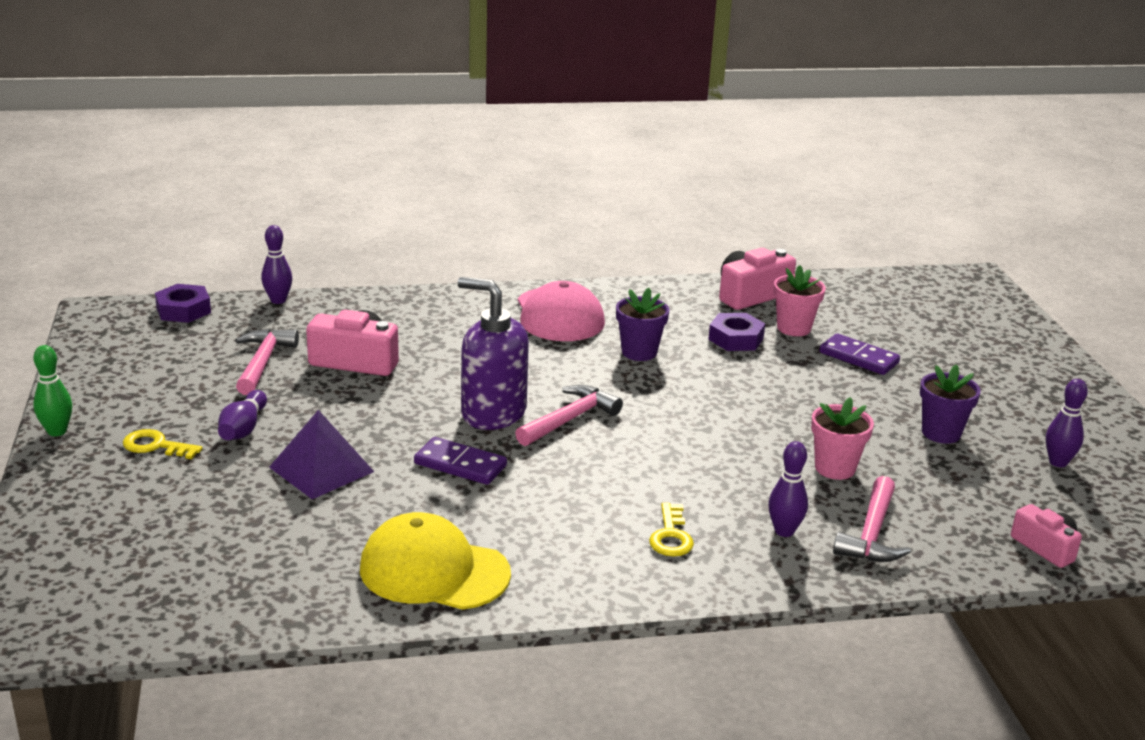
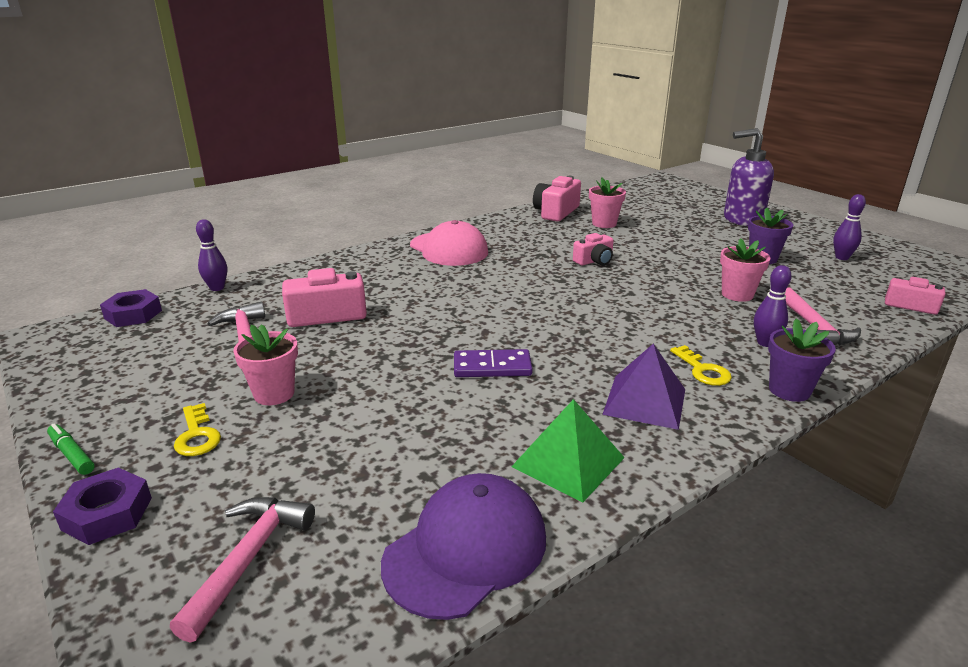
camera: 25 degrees left, 0 degrees up
green bowling pin [33,345,72,436] -> green marker [47,423,95,475]
yellow key [123,429,202,459] -> yellow key turned 105 degrees counterclockwise [174,403,221,456]
purple bowling pin [218,390,267,440] -> pink flower pot [233,325,298,405]
purple pyramid [269,410,374,499] -> purple pyramid moved to [602,344,685,430]
yellow cap [360,512,511,610] -> green pyramid [511,399,625,503]
purple soap dispenser [458,277,529,430] -> purple soap dispenser moved to [724,128,774,226]
pink hammer [515,385,623,446] -> pink hammer moved to [170,497,315,643]
purple flower pot [616,288,669,361] -> purple flower pot moved to [768,318,836,402]
purple nut [708,313,765,351] -> purple nut moved to [53,468,152,545]
purple domino [819,334,900,375] -> none
none -> purple cap [381,473,546,620]
none -> pink camera [573,233,614,265]

